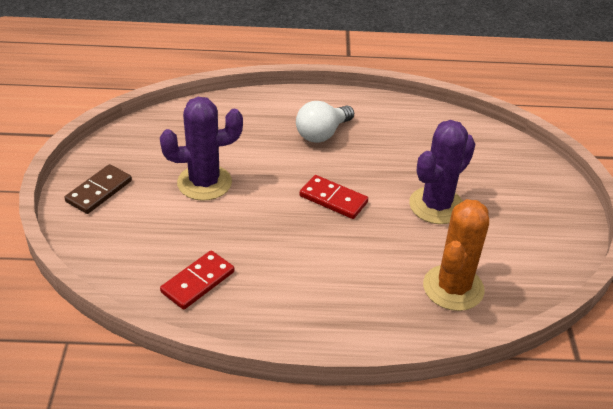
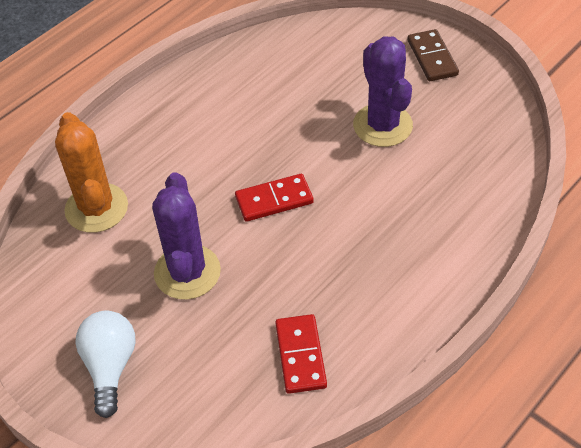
camera: 135 degrees right, 10 degrees up
purple cactus [160,97,243,201] -> purple cactus turned 45 degrees counterclockwise [353,36,413,147]
red domino [160,251,234,310] -> red domino moved to [275,314,327,394]
white light bulb [296,101,354,143] -> white light bulb moved to [75,311,136,418]

